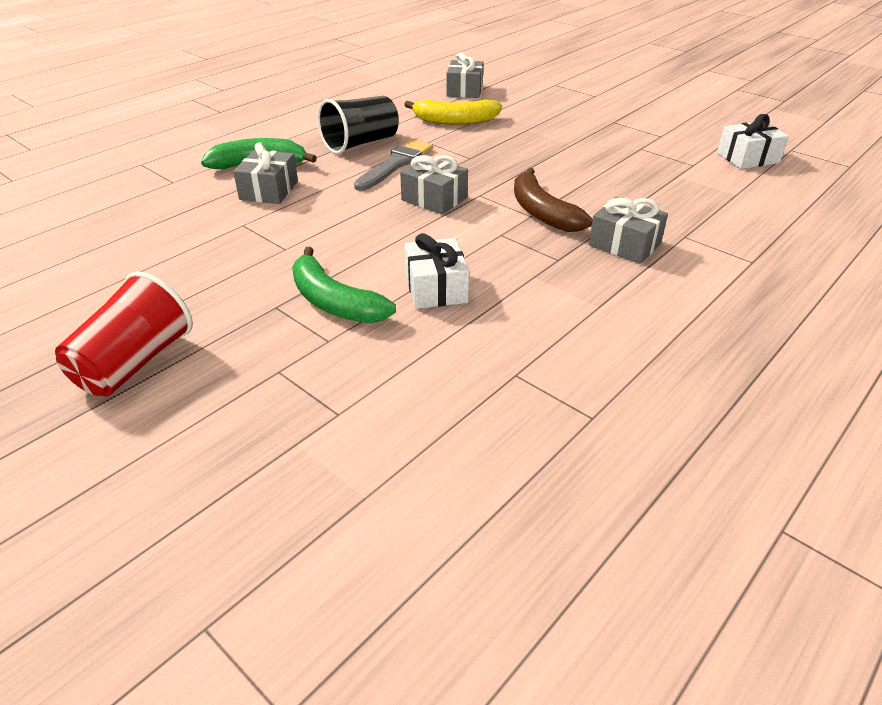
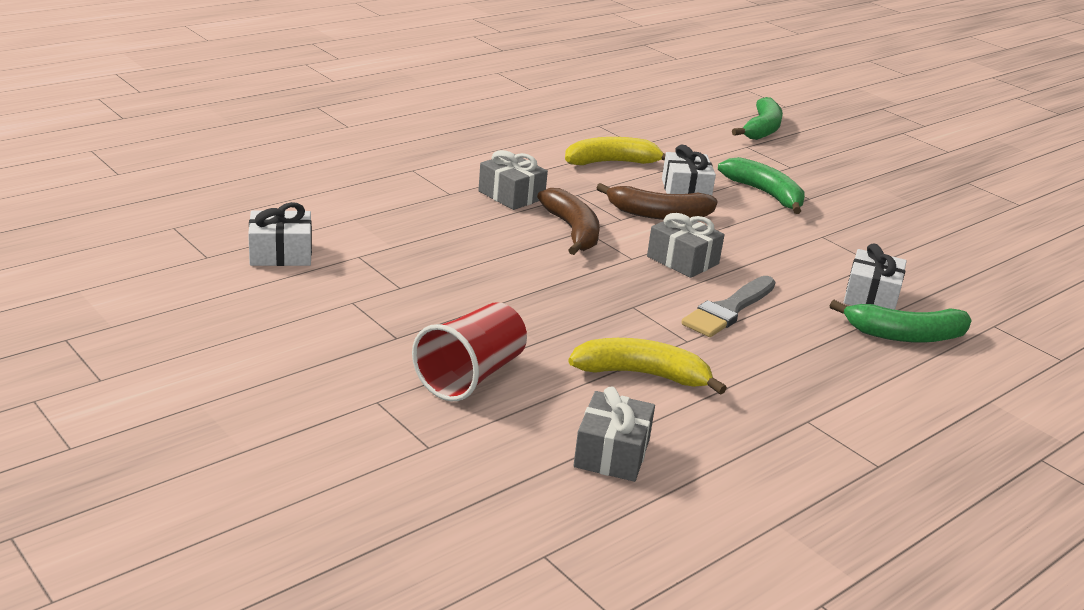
camera: 175 degrees left, 10 degrees down
red cup [55,271,193,396] -> red cup moved to [412,302,527,401]
grey gift [233,142,298,204] -> white gift [844,244,907,310]
black cup [317,96,399,154] -> none
none -> yellow banana [565,137,665,165]
none -> brown banana [596,183,718,220]
none -> green banana [732,97,783,140]

